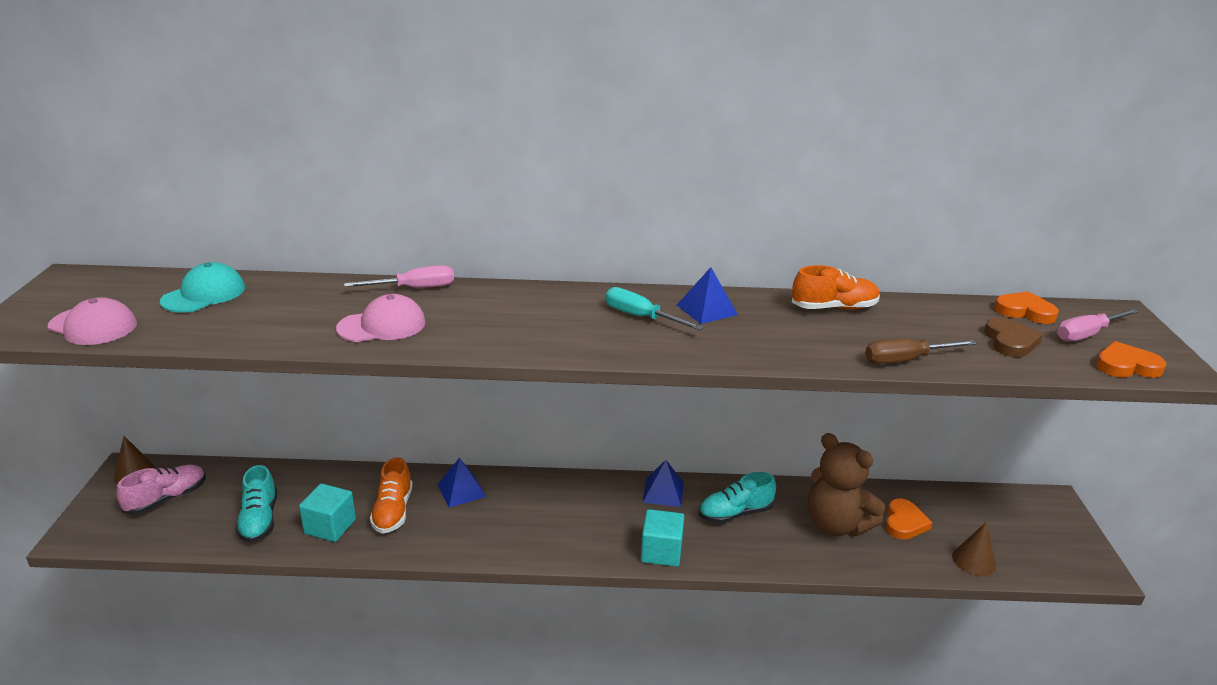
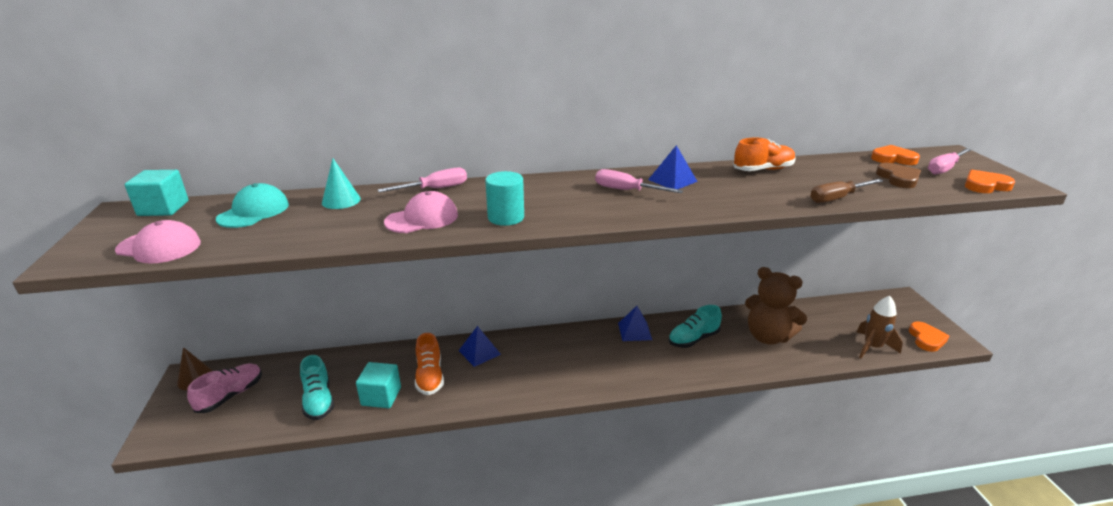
camera: 10 degrees left, 0 degrees up
turquoise screwdriver [605,287,704,330] -> pink screwdriver [595,169,683,193]
turquoise cube [641,509,684,567] -> turquoise cube moved to [125,170,188,216]
orange heart [885,498,932,539] -> orange heart moved to [909,322,949,352]
brown cone [952,522,996,576] -> brown rocket [857,296,903,358]
none -> turquoise cone [322,158,361,209]
none -> turquoise cylinder [485,171,524,226]

